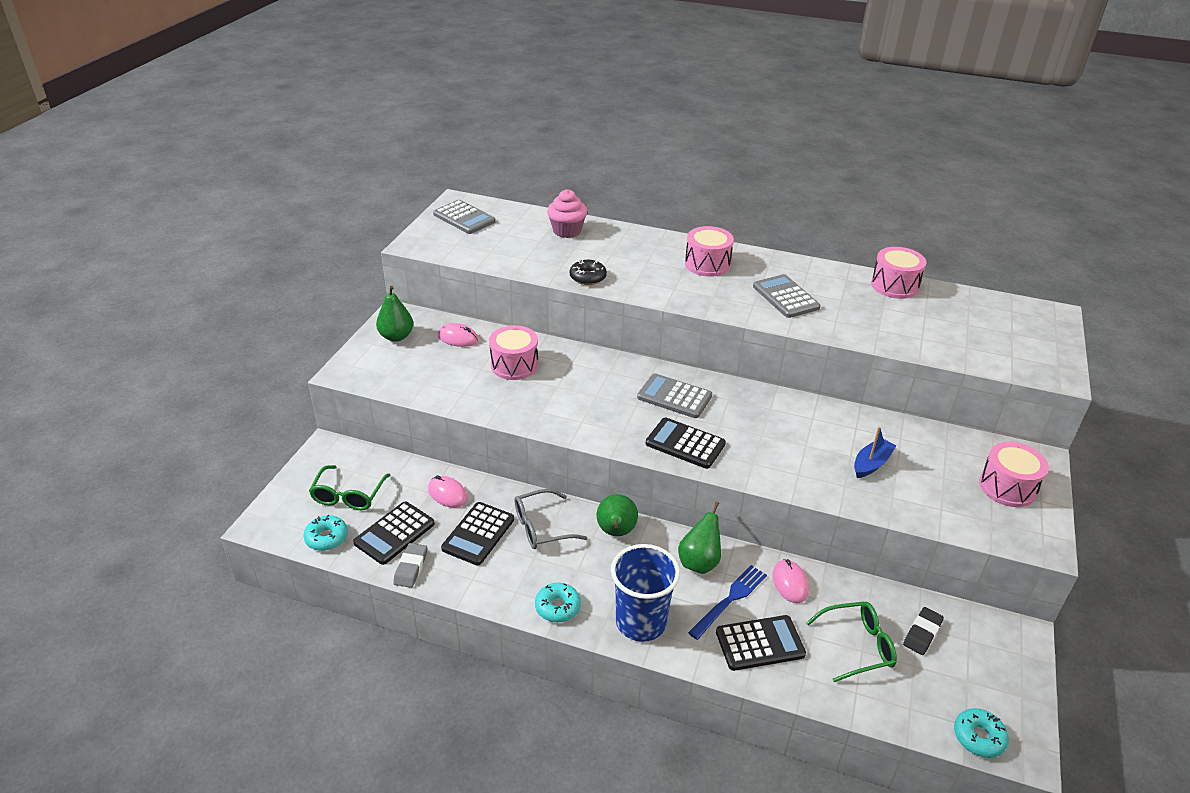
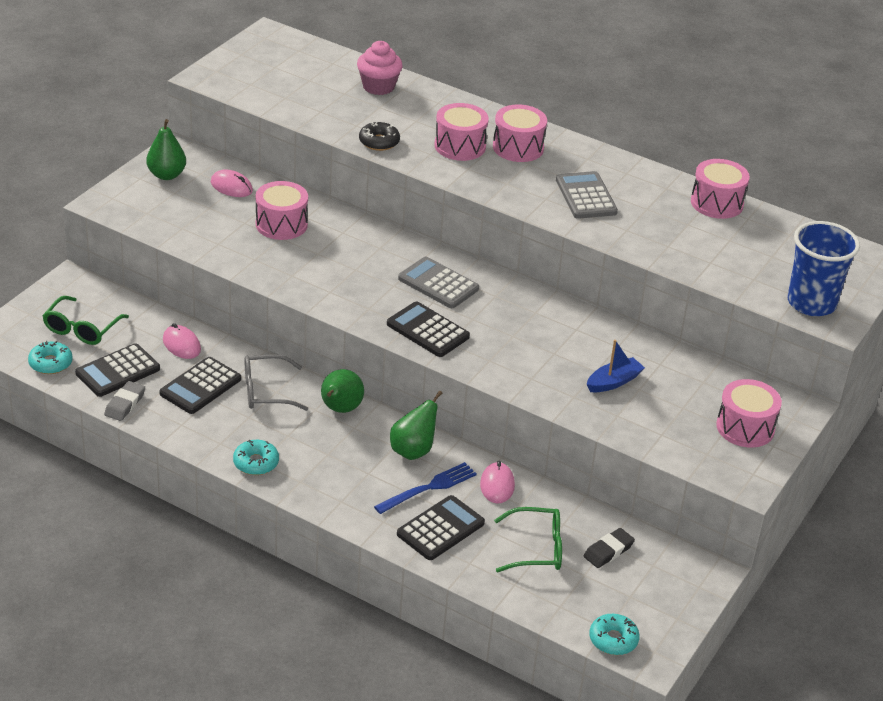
camera: 10 degrees right, 0 degrees up
grey calculator [433,200,496,234] -> none
blue cup [611,544,680,642] -> blue cup moved to [787,221,860,316]
black calculator [716,615,806,671] -> black calculator turned 45 degrees counterclockwise [397,495,485,560]
none -> pink drum [434,103,489,161]

